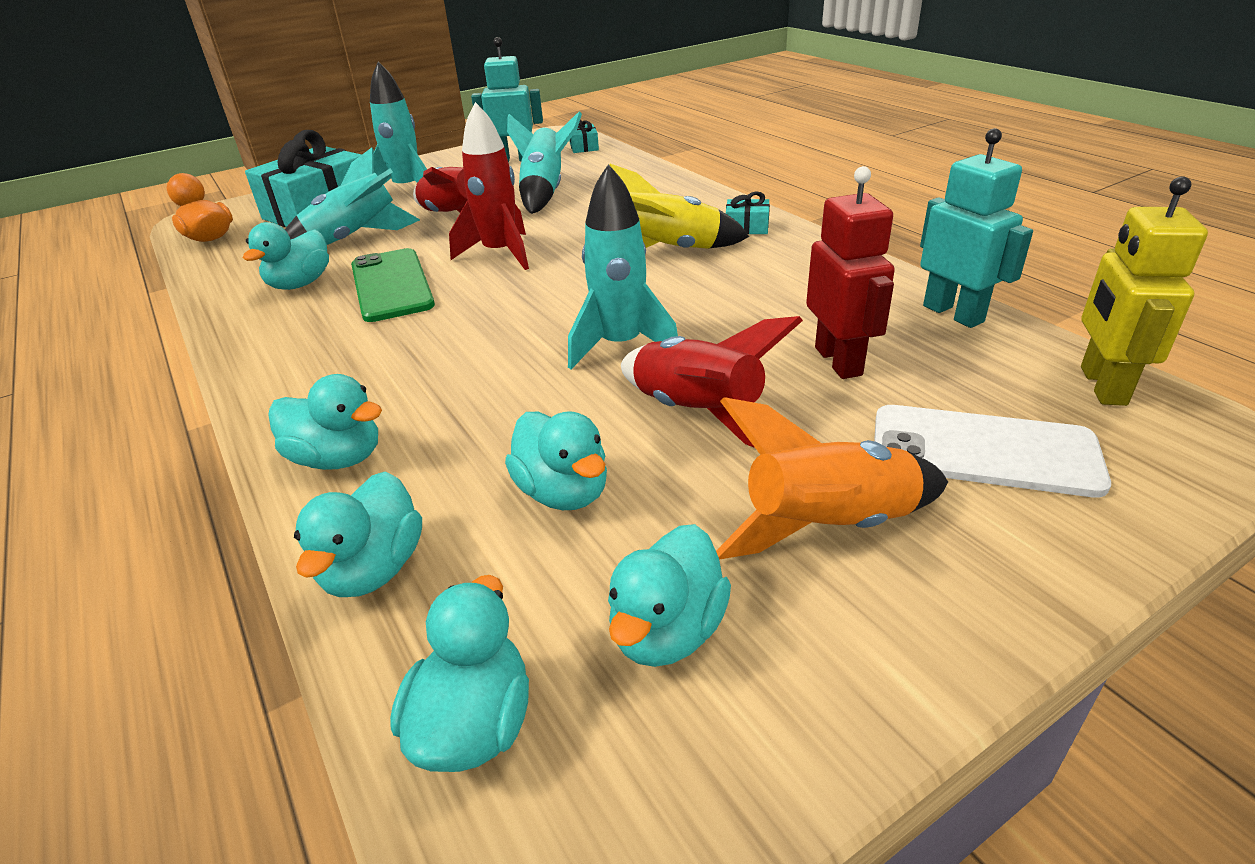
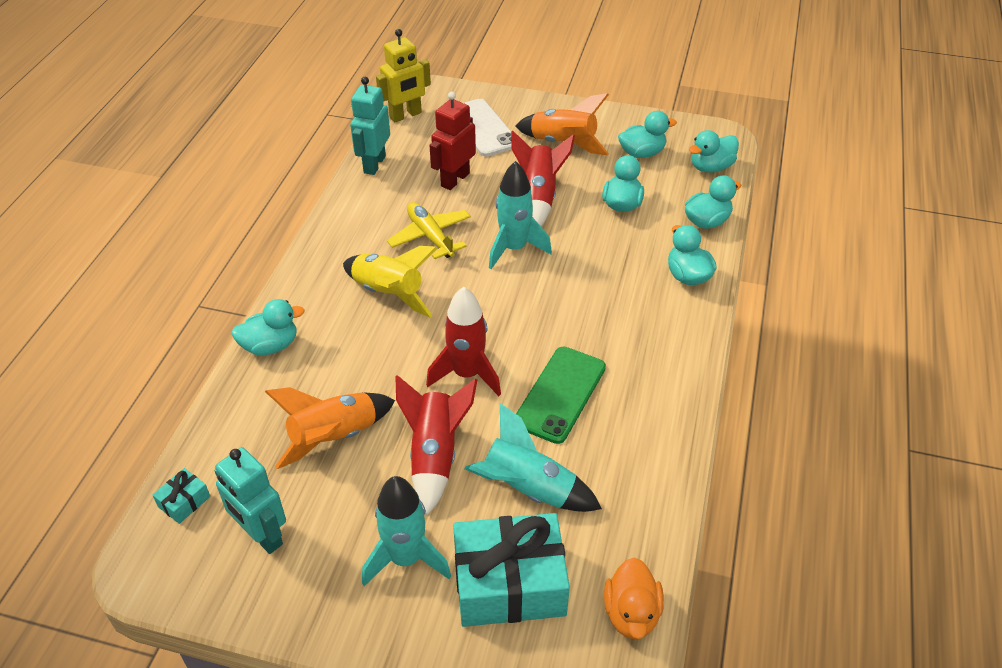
camera: 135 degrees left, 10 degrees up
turquoise duck [243,222,329,290] -> turquoise duck moved to [231,299,305,356]
turquoise rocket [507,111,582,214] -> orange rocket [265,387,395,469]
turquoise gift [726,191,770,234] -> none
none -> yellow plane [387,202,471,259]

